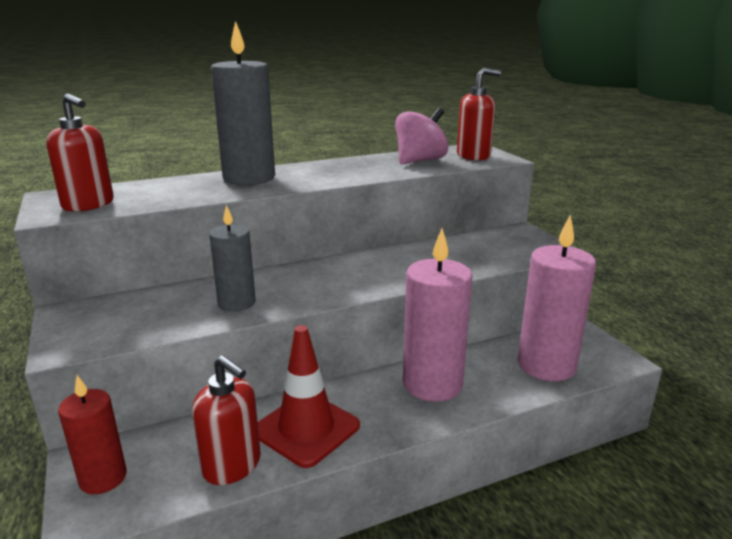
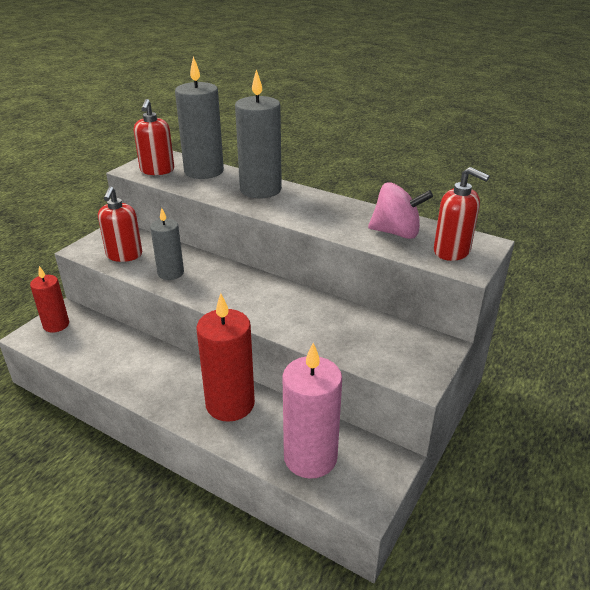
camera: 55 degrees right, 10 degrees up
red soap dispenser [192,355,261,485] -> red soap dispenser moved to [98,186,142,262]
red traffic cone [258,325,360,468] -> none
pink candle [403,229,472,402] -> red candle [196,293,255,422]
none -> grey candle [175,56,224,179]

